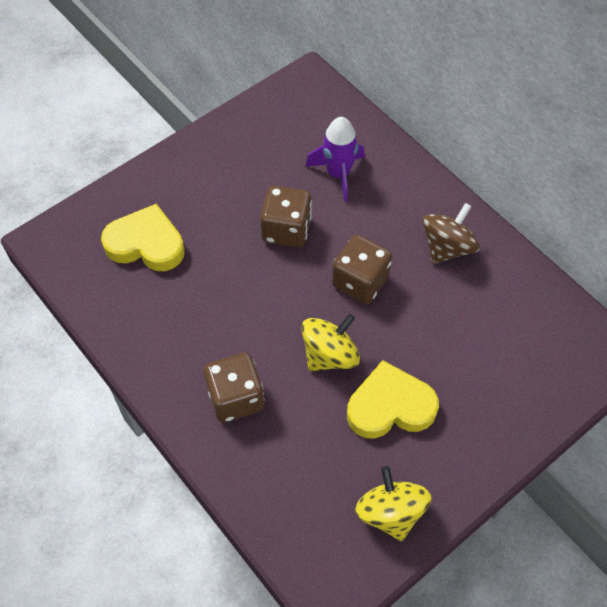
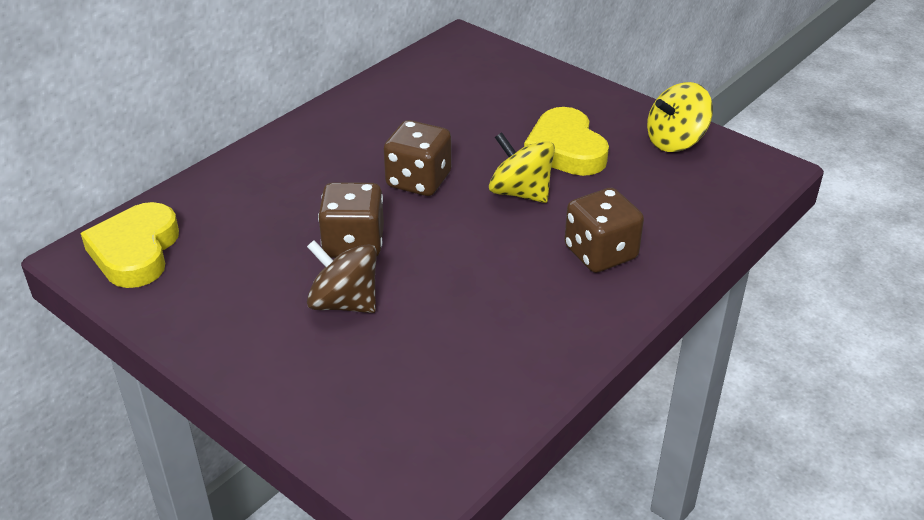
camera: 100 degrees left, 20 degrees down
yellow heart [101,204,185,271] -> yellow heart moved to [81,202,179,288]
purple rocket [306,117,365,202] -> none
brown spinning top [422,203,480,264] -> brown spinning top moved to [307,240,377,313]

